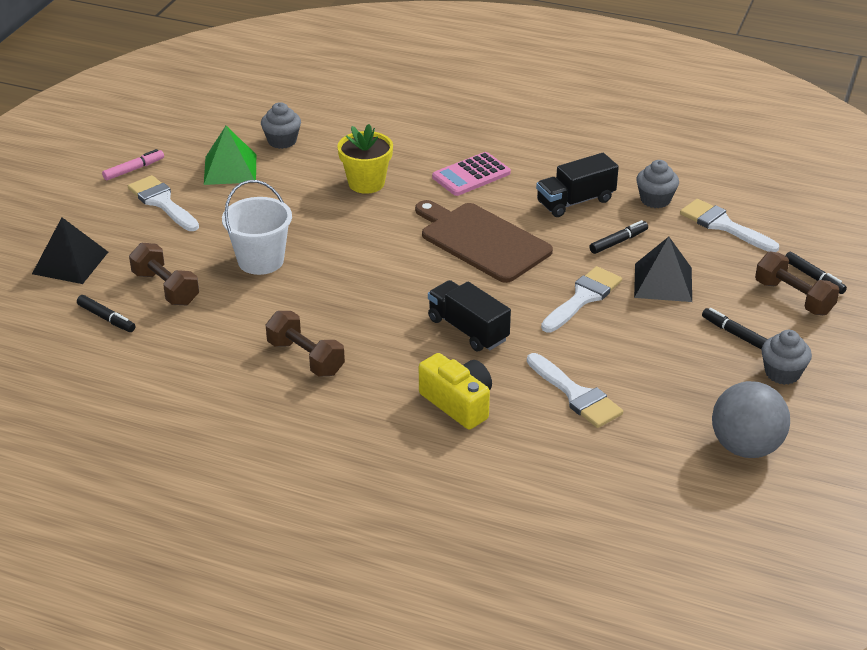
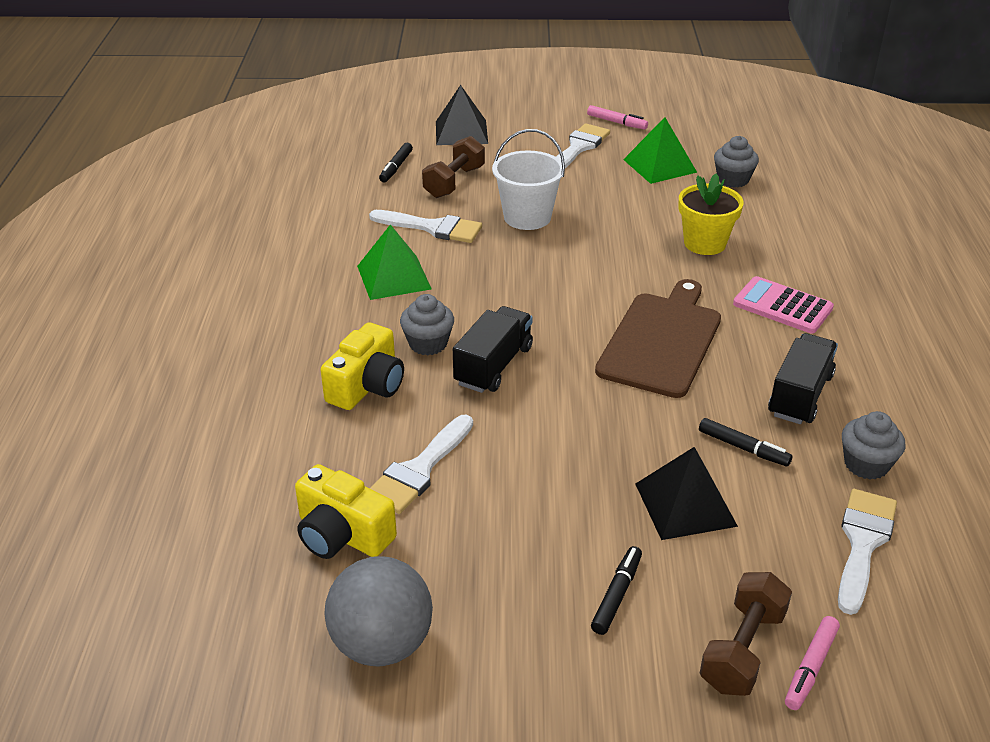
camera: 70 degrees right, 0 degrees up
brown dumbbell [265,311,345,377] -> green pyramid [357,224,432,300]
black truck [536,153,619,217] -> black truck turned 75 degrees clockwise [768,333,838,424]
white brush [541,266,622,332] -> white brush moved to [369,210,482,243]
grey cupcake [761,330,812,385] -> grey cupcake moved to [400,294,454,356]
black marker [785,252,847,294] -> pink marker [785,616,840,710]
none -> yellow camera [295,464,397,559]

